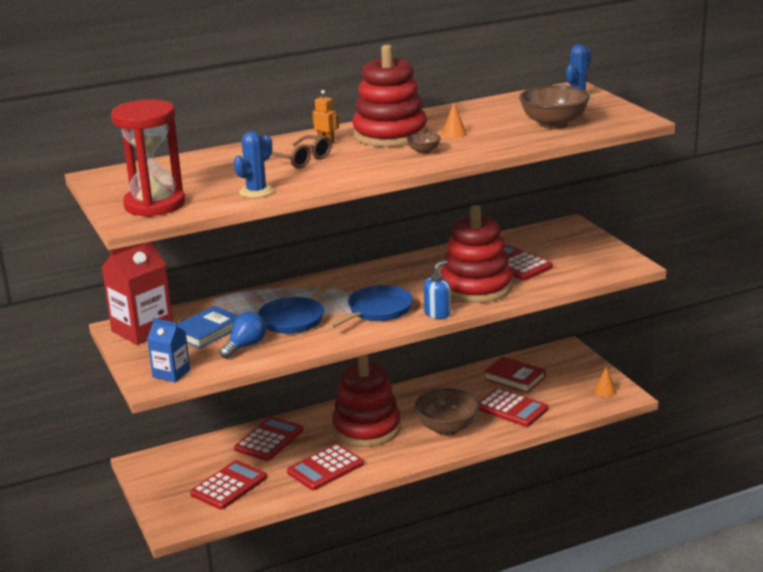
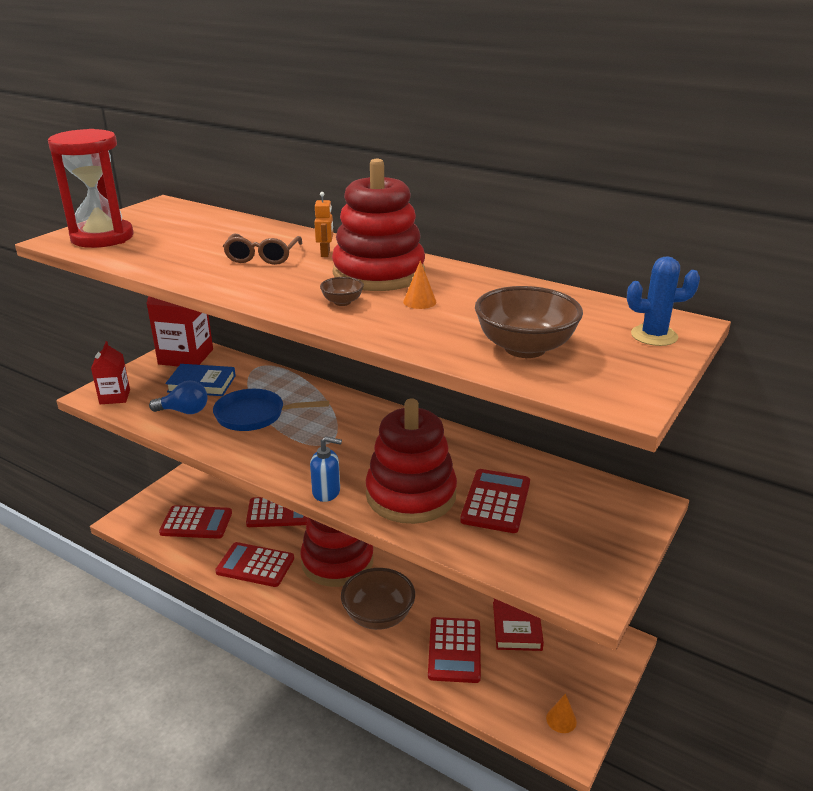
camera: 55 degrees right, 5 degrees up
blue carton [147,318,190,382] -> red carton [91,341,130,404]
blue cactus [234,131,274,198] -> none
blue pan [327,285,413,328] -> none

